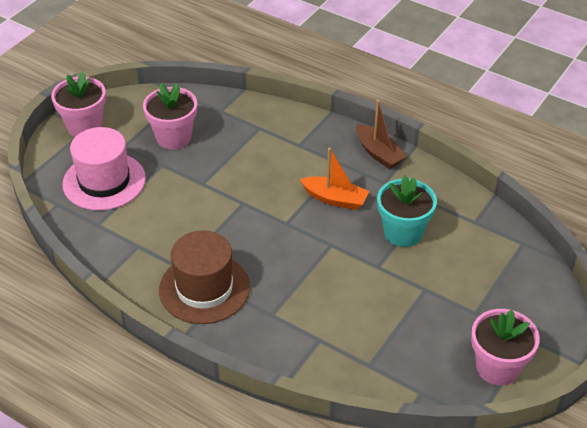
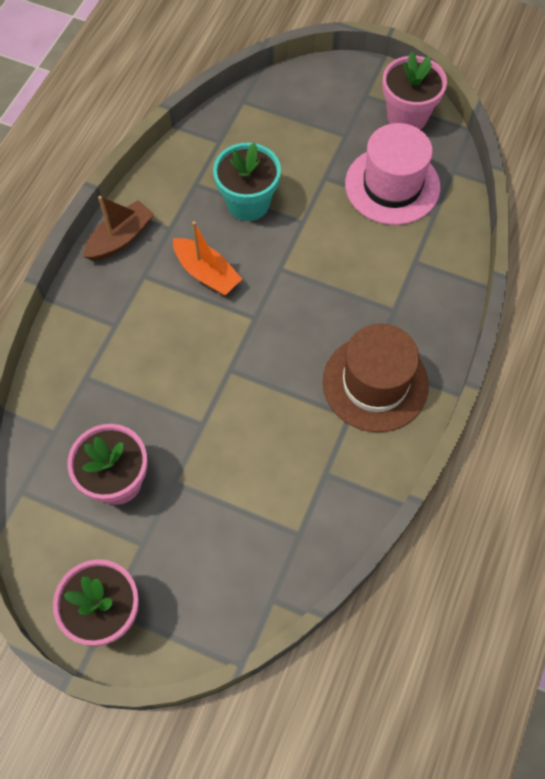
camera: 100 degrees left, 20 degrees up
pink hat [63,127,146,211] -> pink hat moved to [345,123,440,225]
orange boat [300,148,369,210] -> orange boat turned 120 degrees clockwise [173,221,242,295]

